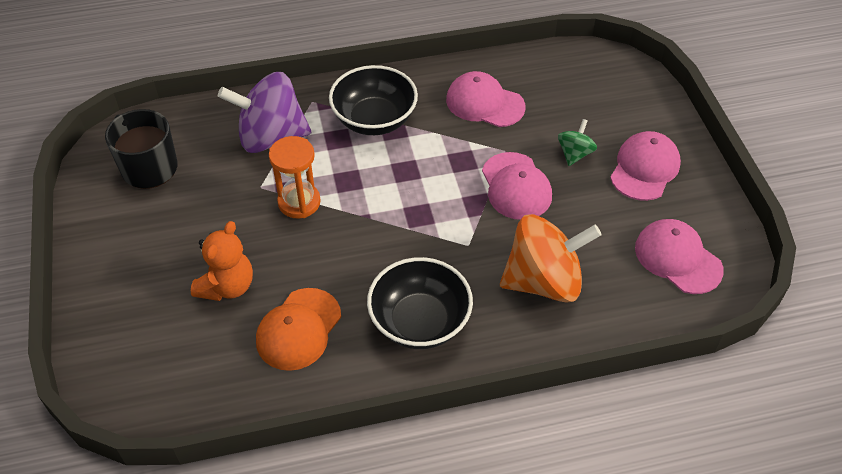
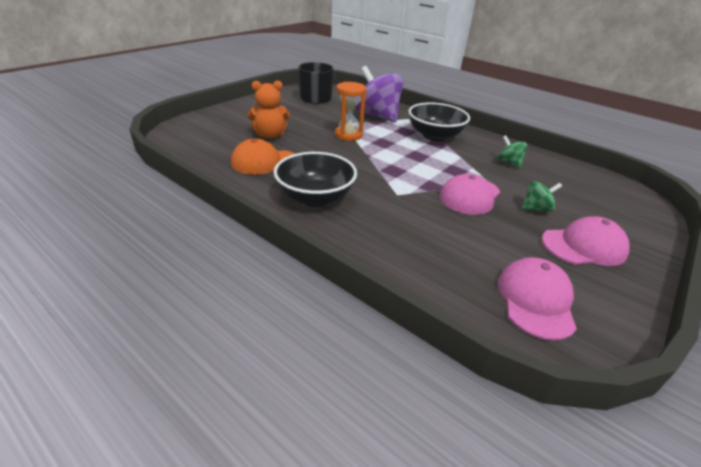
camera: 50 degrees right, 15 degrees down
pink cap [446,71,525,127] -> green spinning top [498,135,528,168]
orange spinning top [500,214,602,303] -> none

